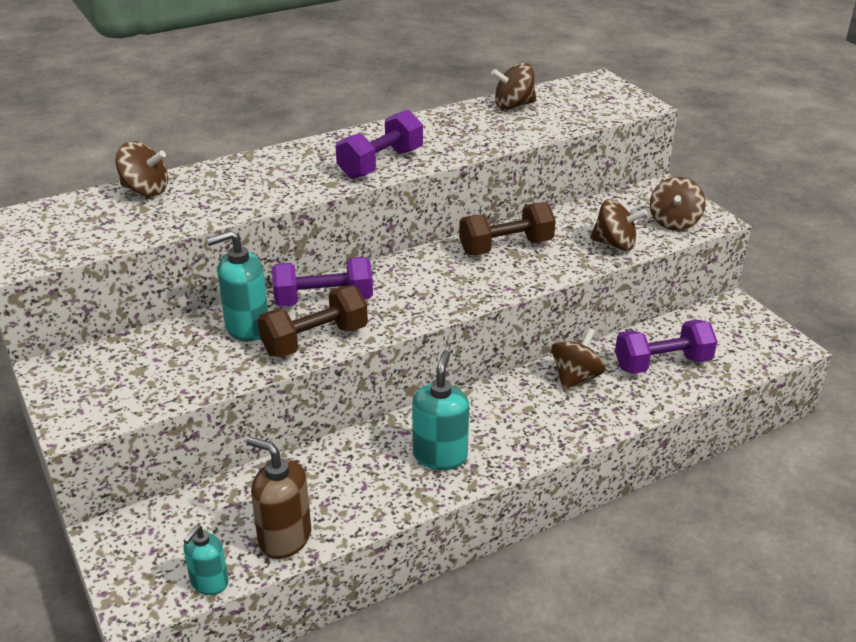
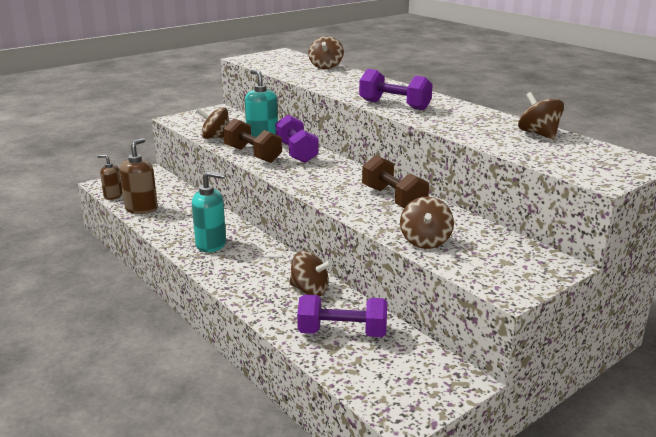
camera: 80 degrees right, 10 degrees down
turquoise soap dispenser [183,525,229,595] -> brown soap dispenser [97,155,123,200]
purple dumbbell [615,320,717,374] -> purple dumbbell turned 60 degrees counterclockwise [297,295,387,337]
brown spinning top [650,177,706,231] -> brown spinning top moved to [196,107,229,139]

